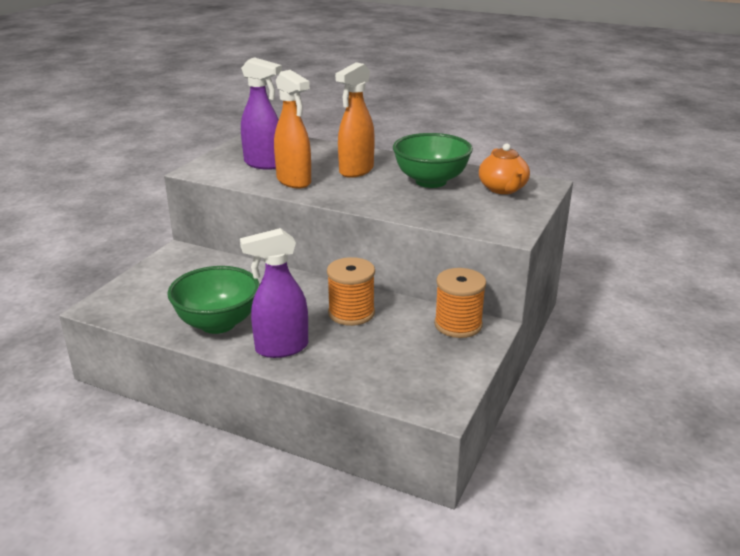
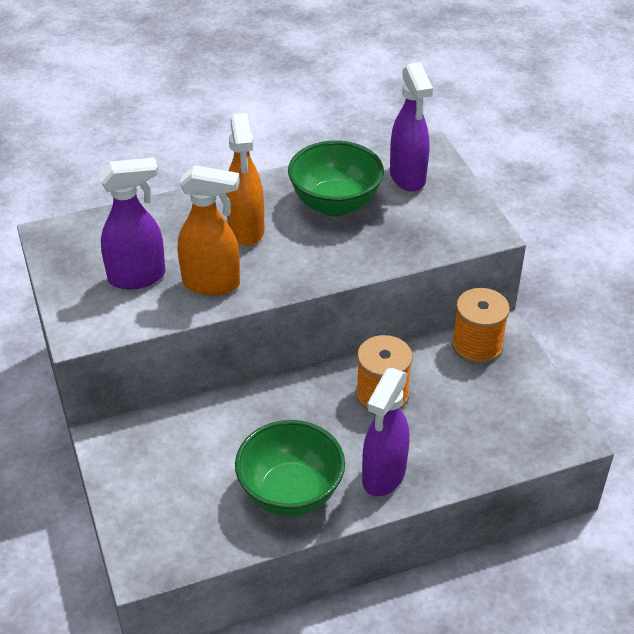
camera: 45 degrees left, 15 degrees up
orange teapot [479,143,530,194] -> purple spray bottle [390,62,433,192]

